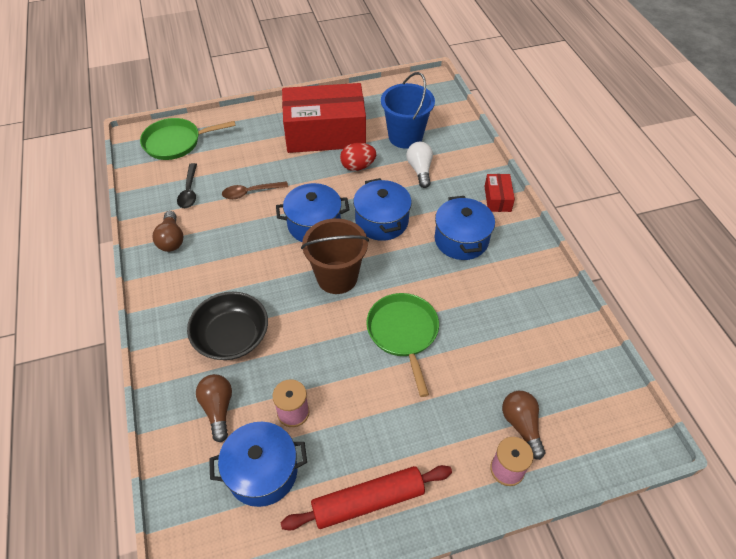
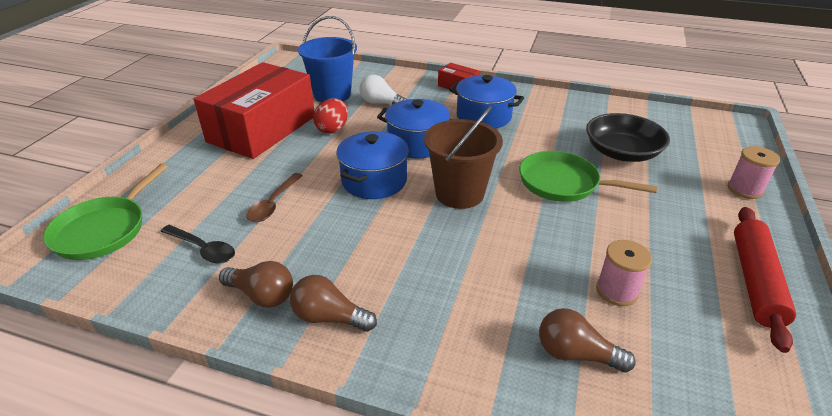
camera: 55 degrees left, 15 degrees down
black bowl [187,292,268,360] -> black bowl moved to [586,113,670,162]
blue pot [209,422,307,507] -> none
brown light bulb [502,391,545,460] -> brown light bulb moved to [290,275,377,332]

